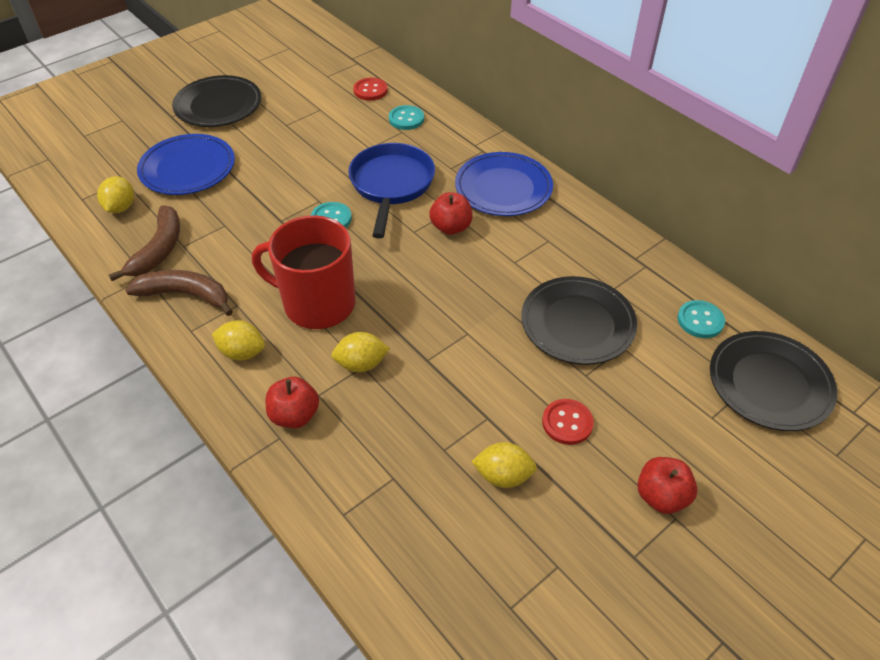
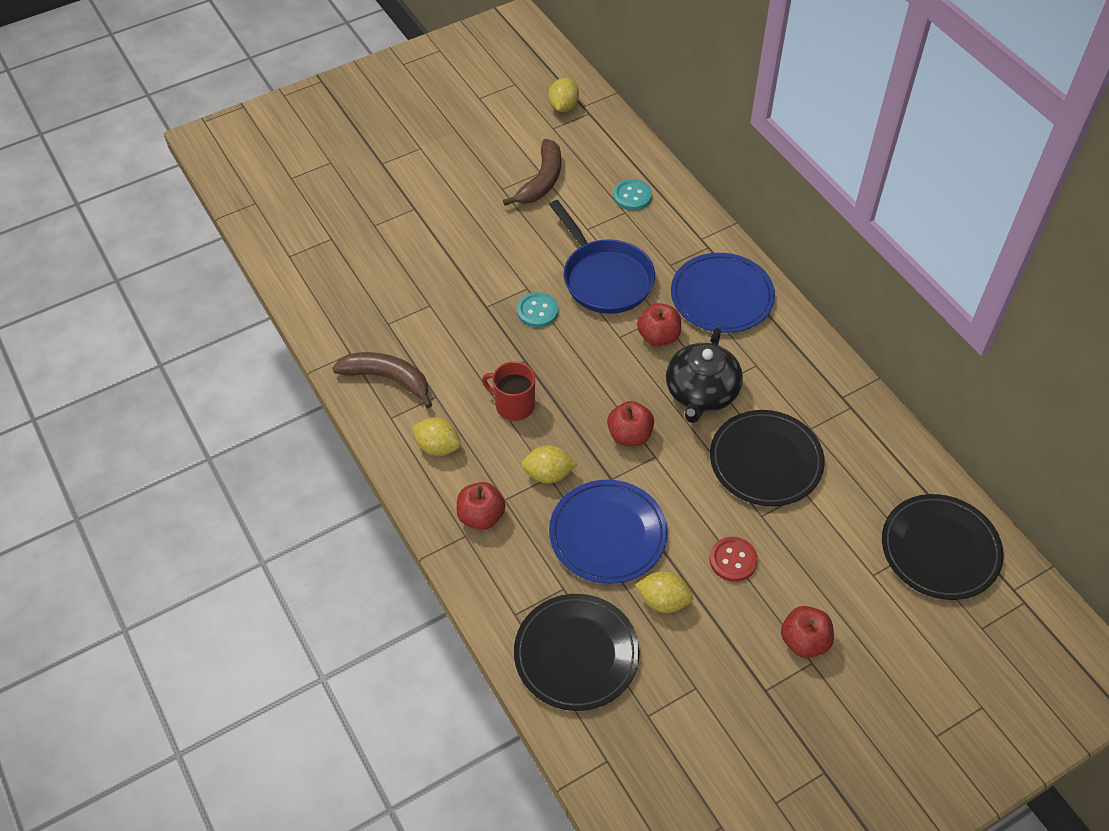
camera: 10 degrees right, 5 degrees up
yellow lemon [97,176,134,213] -> yellow lemon moved to [548,78,579,112]
brown banana [109,205,180,281] -> brown banana moved to [503,139,561,206]
blue plate [137,134,235,195] -> blue plate moved to [549,480,668,584]
black plate [172,75,261,127] -> black plate moved to [514,594,640,711]
red mug [252,215,355,329] -> red mug [482,361,535,421], size x0.56
blue pan [348,143,435,239] -> blue pan turned 135 degrees clockwise [549,200,655,314]
red button [353,78,388,101] -> none
turquoise button [677,300,725,338] -> none
none -> red apple [607,401,654,446]
none -> black teapot [666,327,743,423]

